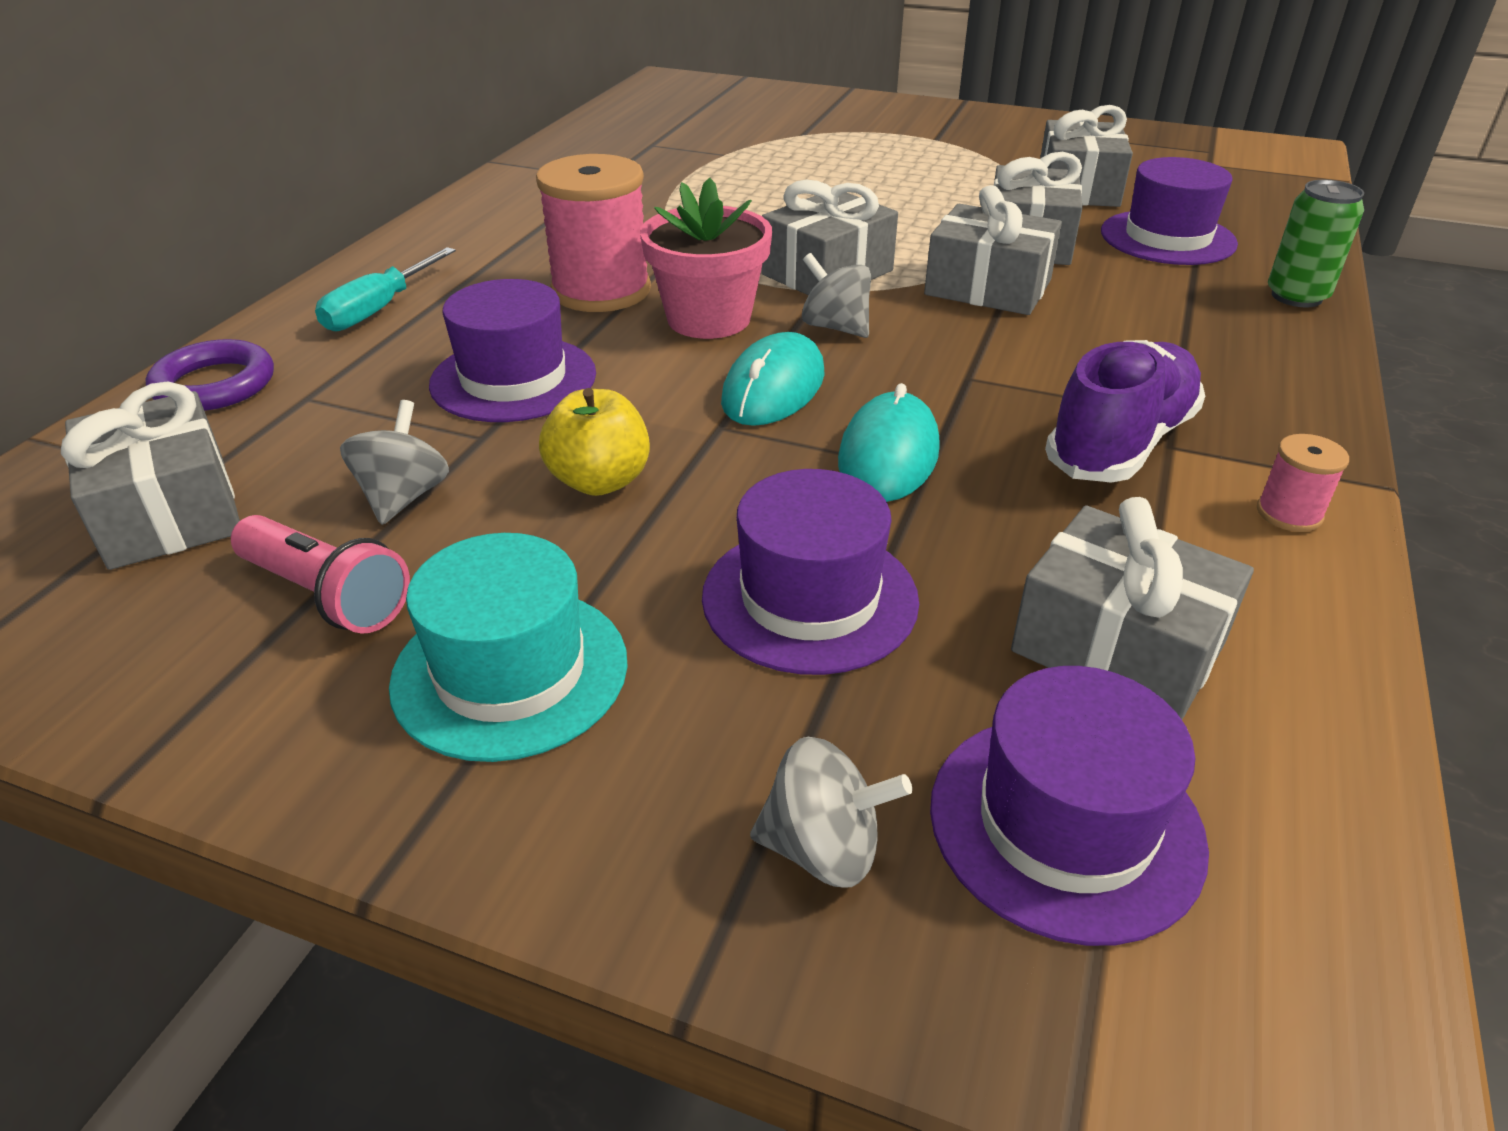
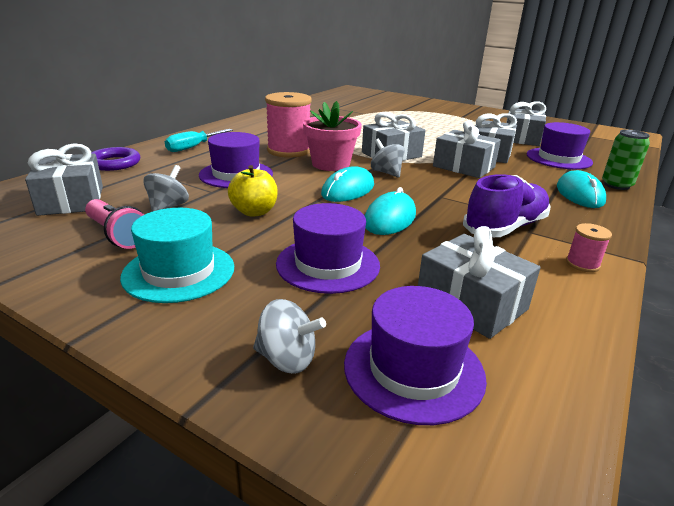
camera: 10 degrees right, 10 degrees down
none -> turquoise mouse [557,170,606,208]

